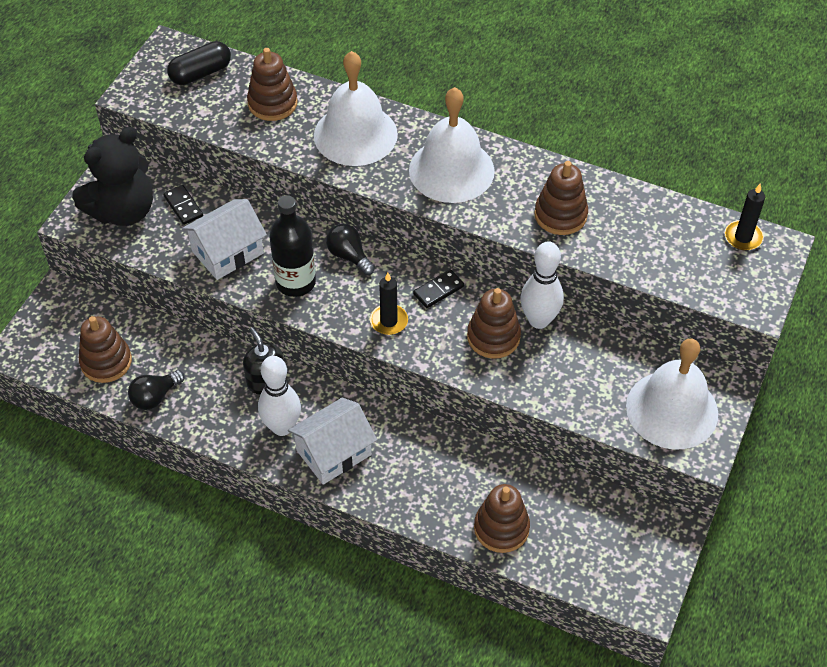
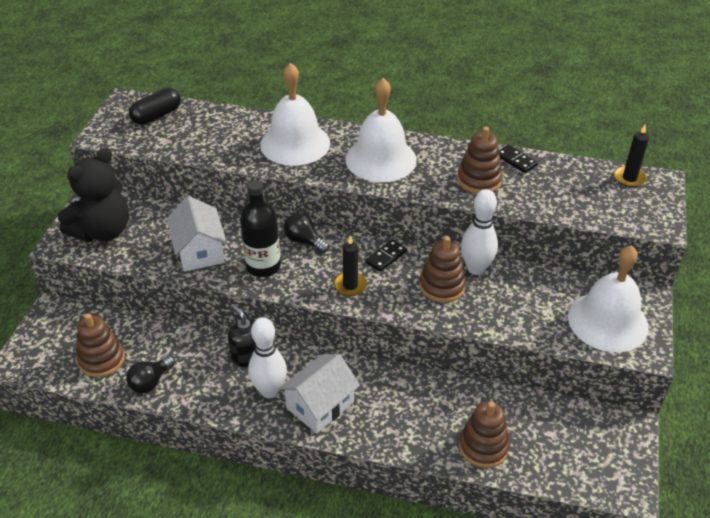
camera: 10 degrees left, 10 degrees down
black domino [163,185,203,225] -> black domino moved to [499,145,538,173]
white house [182,199,267,280] -> white house turned 60 degrees counterclockwise [166,196,227,272]
brown stacking toy [247,48,298,121] -> none

